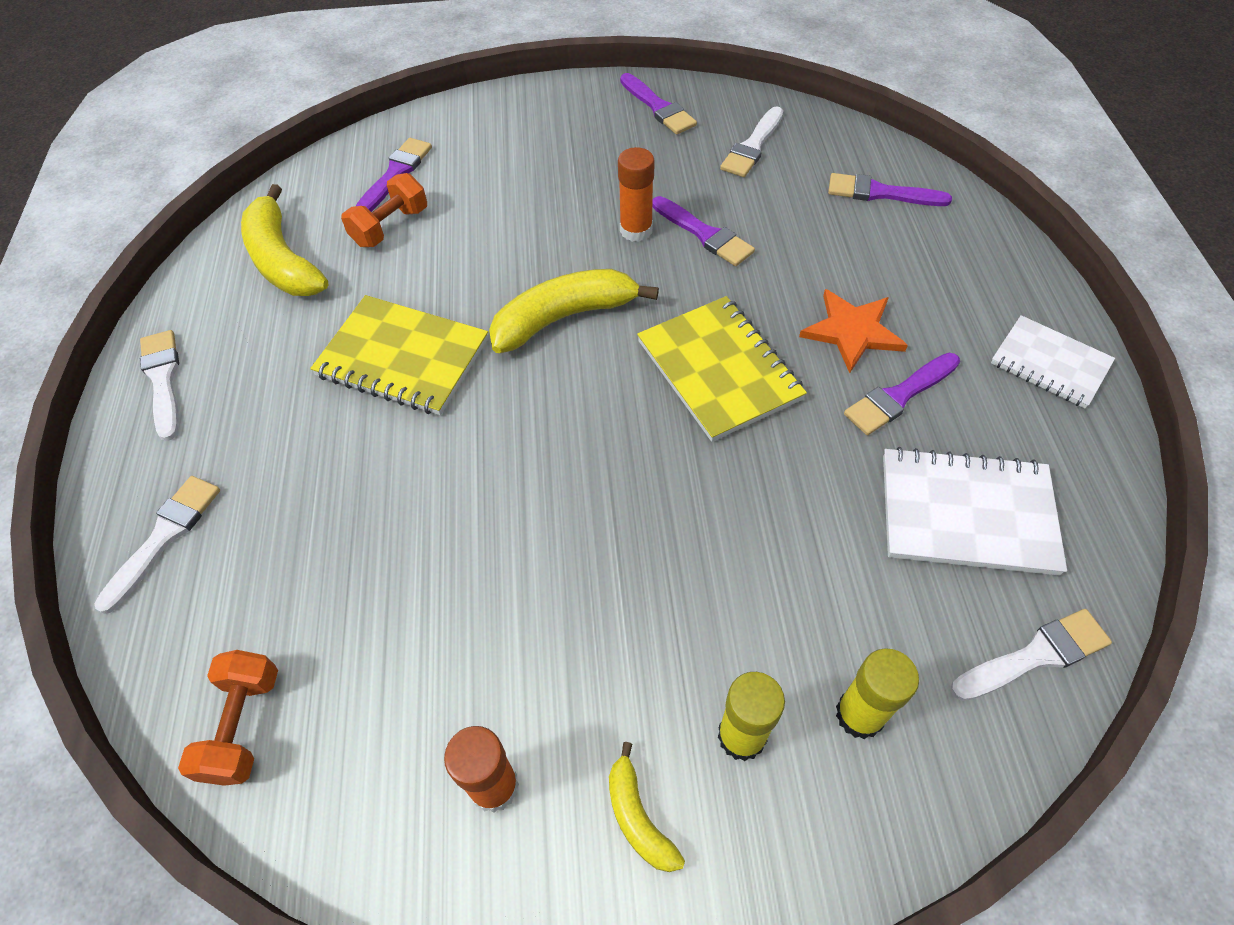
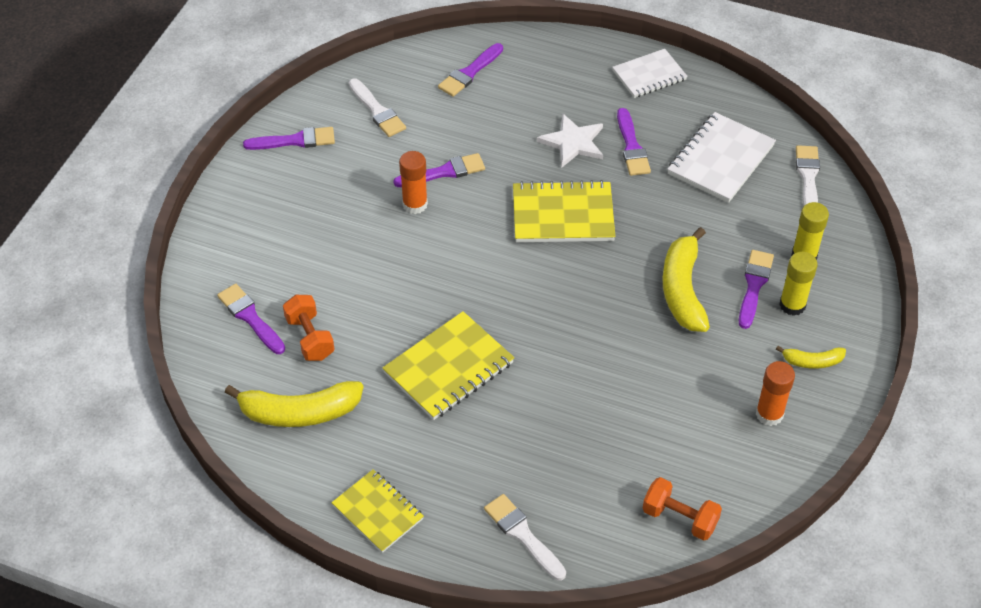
camera: 65 degrees left, 5 degrees down
white brush [140,330,179,441] -> yellow notebook [331,469,424,553]
yellow banana [489,269,659,353] -> yellow banana moved to [662,227,710,332]
orange star [799,289,908,373] -> white star [537,114,603,168]
none -> purple brush [739,250,774,329]

